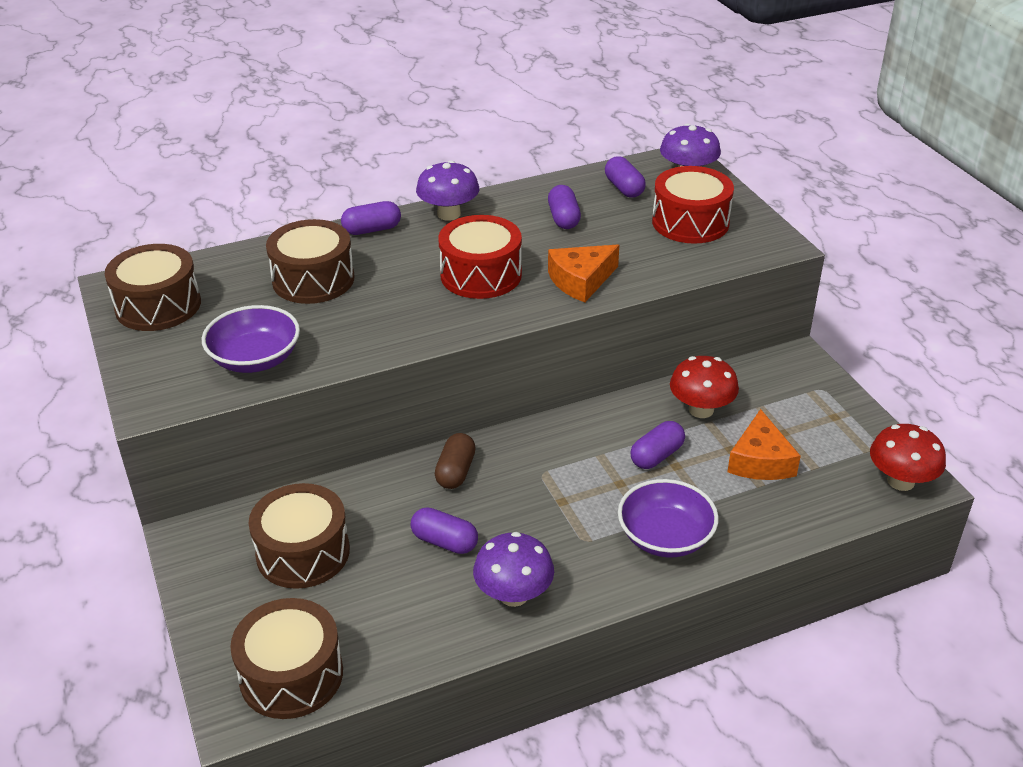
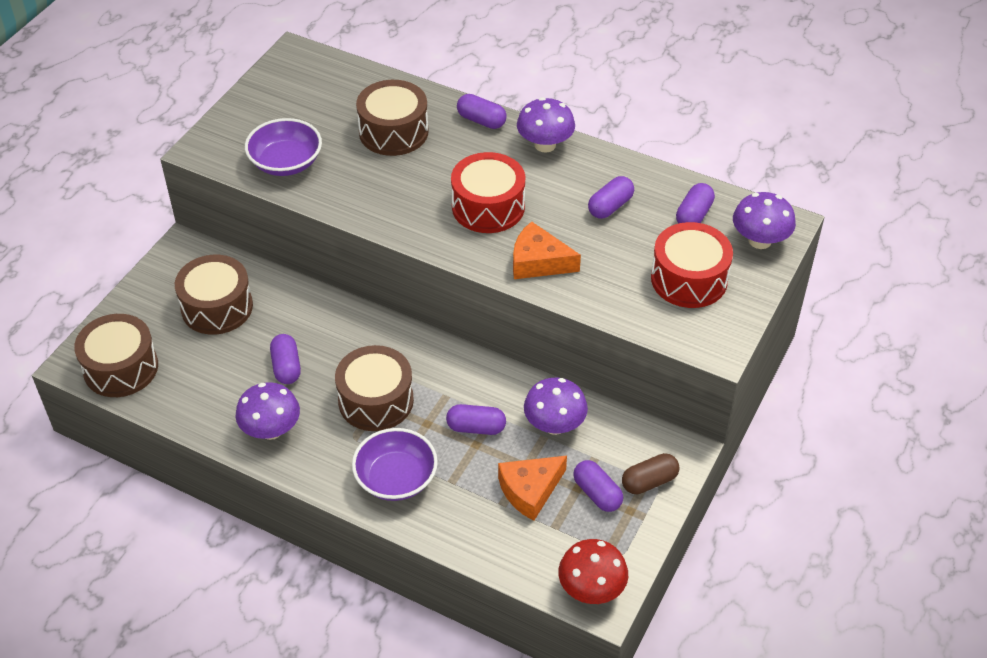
camera: 50 degrees right, 10 degrees up
brown drum [105,244,201,331] -> brown drum moved to [335,345,414,431]
brown capsule [435,433,476,489] -> brown capsule moved to [622,453,679,494]
red mushroom [670,356,739,418] -> purple mushroom [524,378,588,435]
none -> purple capsule [573,460,623,512]

